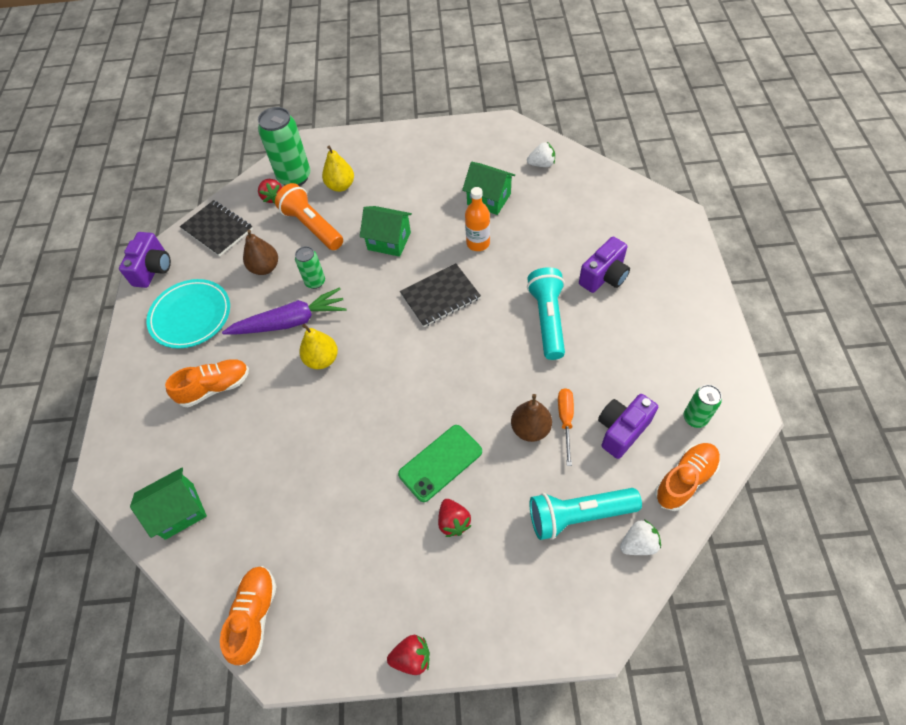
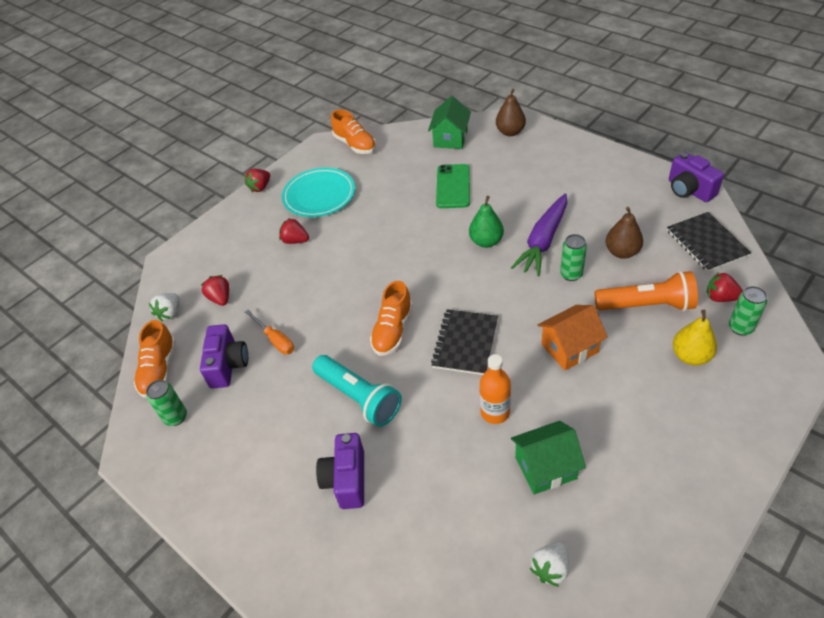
camera: 135 degrees right, 10 degrees down
turquoise plate [146,279,230,348] -> turquoise plate moved to [282,168,355,217]
orange shoe [165,359,249,407] -> orange shoe moved to [370,281,413,356]
black notebook [180,200,253,256] -> black notebook turned 75 degrees clockwise [667,212,751,272]
green can [258,107,310,186] -> green can [729,286,767,336], size x0.55
yellow pear [299,324,338,369] -> green pear [469,196,504,248]
green house [360,206,412,257] -> orange house [537,305,608,370]
green phone [398,425,482,502] -> green phone moved to [436,164,470,208]
brown pear [511,394,552,442] -> brown pear moved to [496,89,526,136]
turquoise flashlight [530,488,642,540] -> red strawberry [201,275,229,306]

